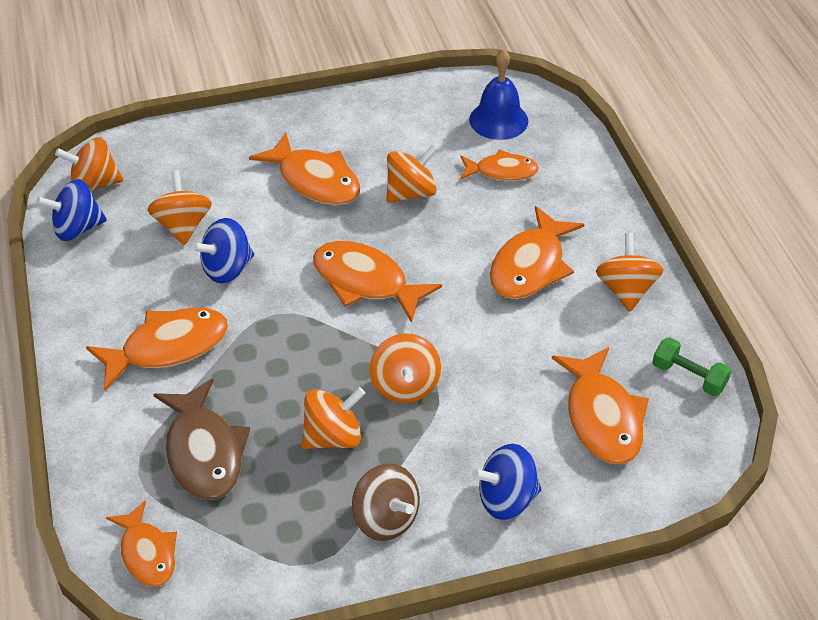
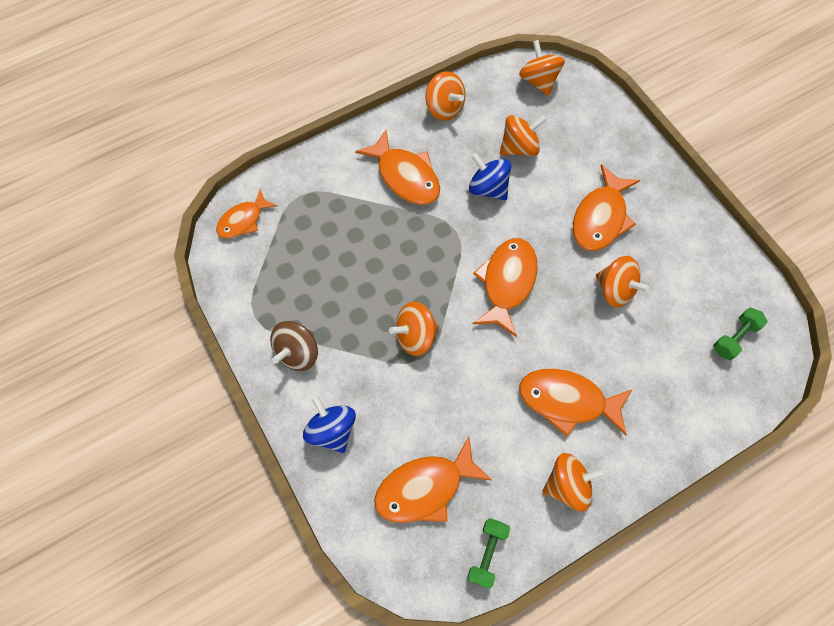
camera: 75 degrees right, 20 degrees up
blue spinning top [36,179,107,241] -> none
brown fish [153,378,250,500] -> none
orange spinning top [301,387,365,449] -> orange spinning top moved to [426,71,466,121]
orange fish [460,149,539,181] -> none
blue bell [469,49,528,140] -> green dumbbell [713,307,768,360]

